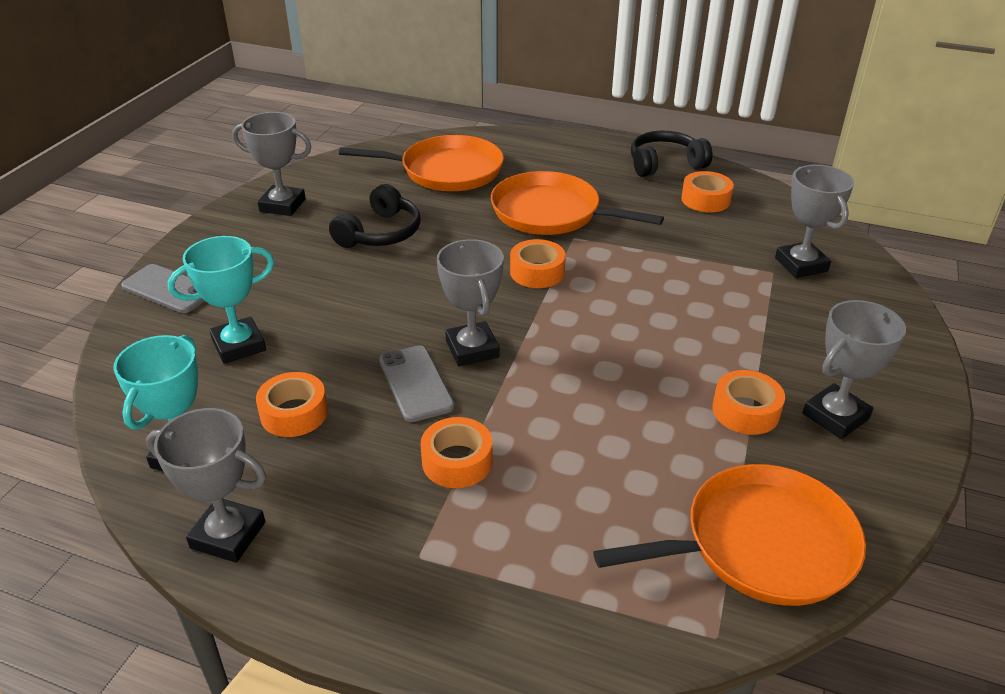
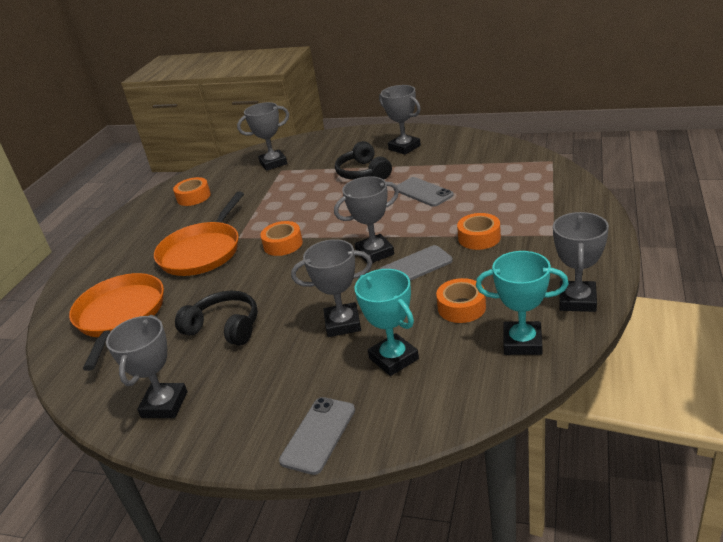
camera: 90 degrees left, 5 degrees down
orange pan [593,464,866,606] -> none
black headphones [631,131,712,177] -> black headphones moved to [335,141,392,180]
orange tape [712,370,785,435] -> none
none -> grey trophy [291,239,372,337]
none -> grey phone [397,177,454,207]

